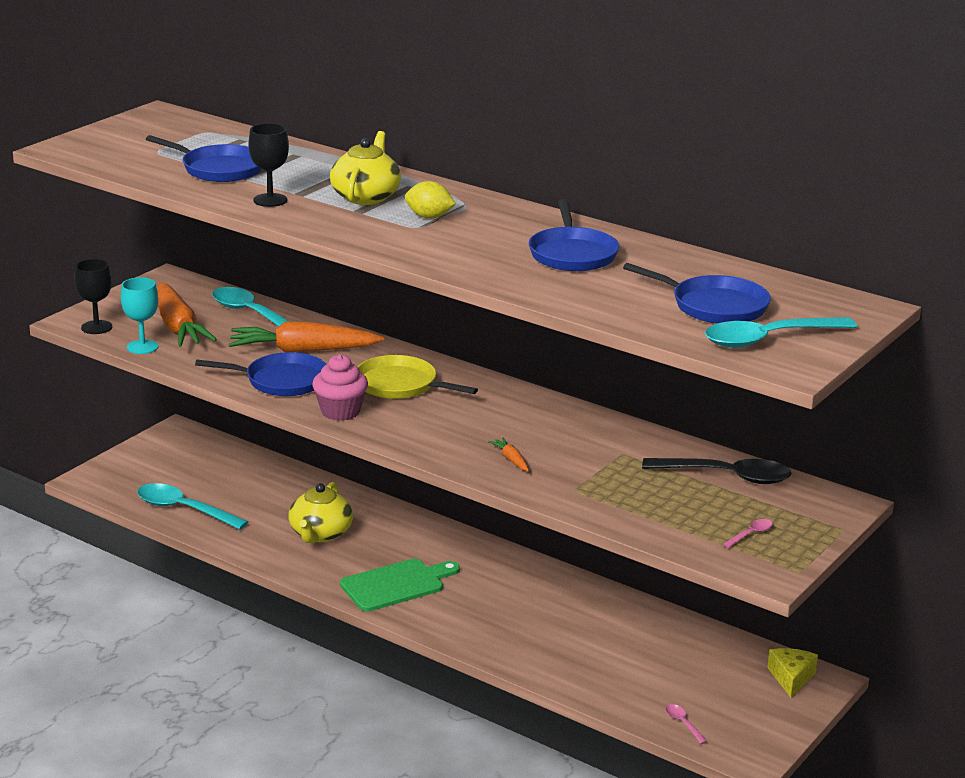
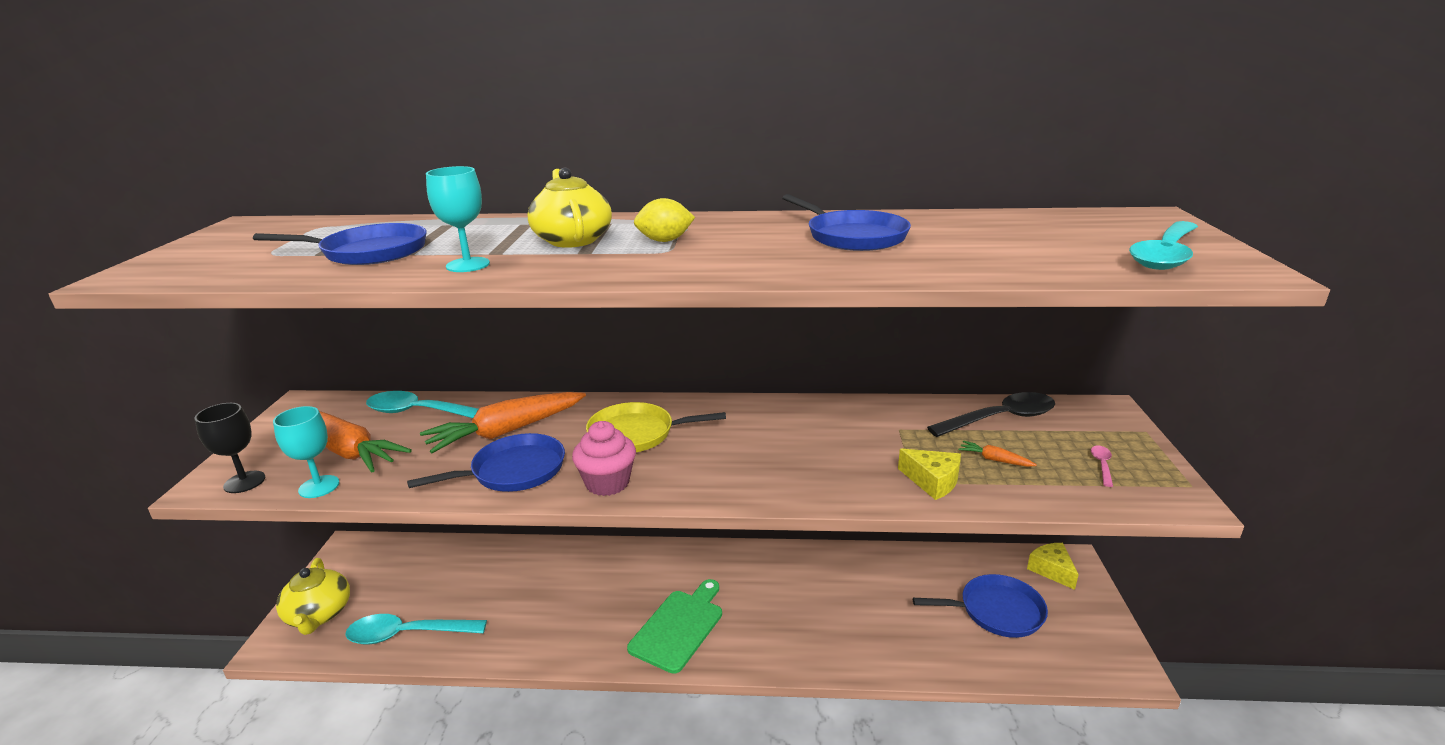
camera: 30 degrees left, 0 degrees up
black goblet [248,123,289,207] -> turquoise goblet [426,166,490,272]
yellow teapot [288,482,353,543] -> yellow teapot moved to [276,558,350,635]
orange carrot [488,438,529,471] -> orange carrot moved to [958,441,1037,467]
blue pan [623,263,771,324] -> blue pan moved to [913,574,1048,638]
pink spoon [665,704,707,744] -> none
none -> yellow cheese [898,449,961,500]

